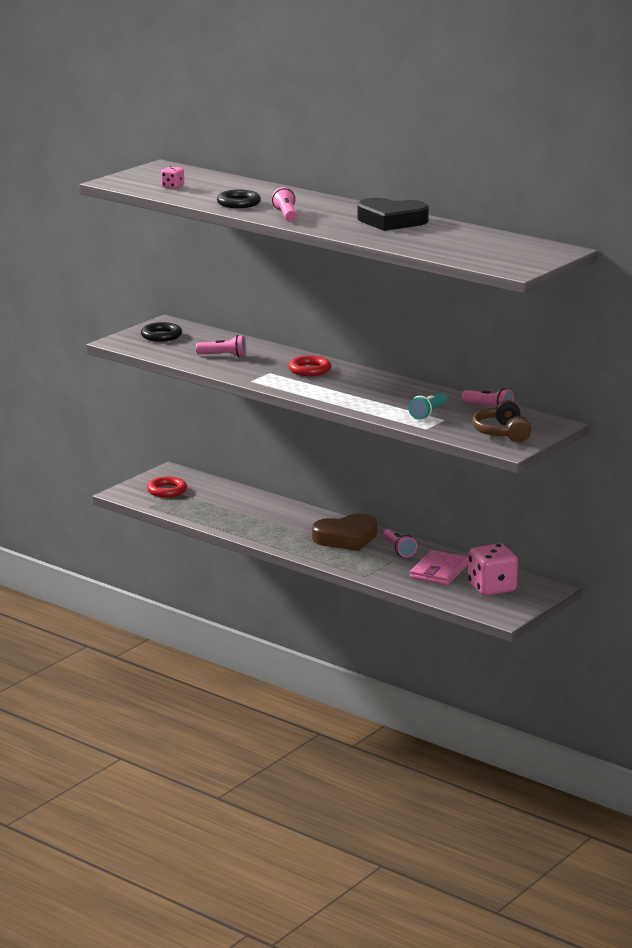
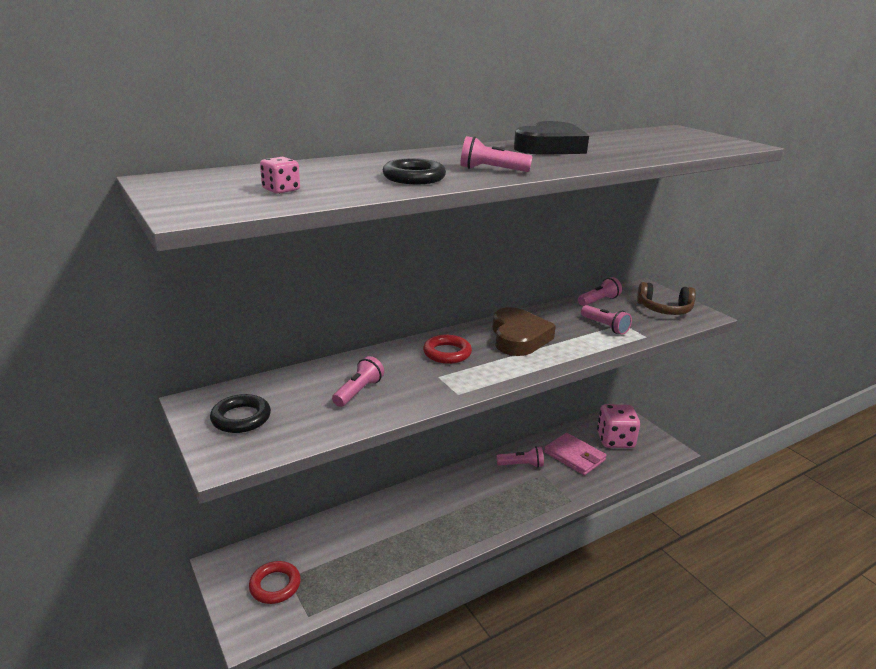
camera: 70 degrees left, 5 degrees up
brown heart [312,514,377,551] -> brown heart moved to [492,307,556,356]
turquoise flashlight [408,393,447,420] -> pink flashlight [581,305,632,335]

